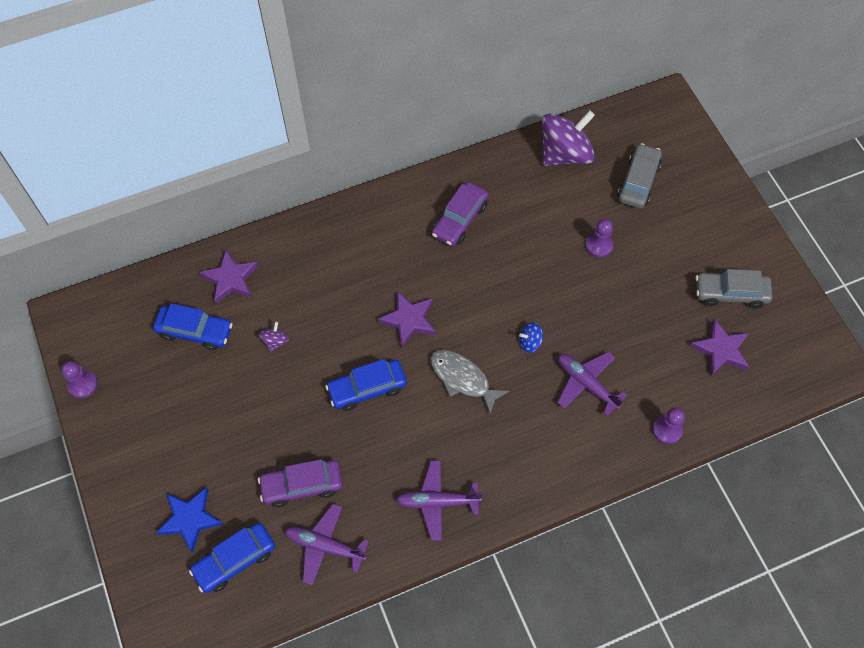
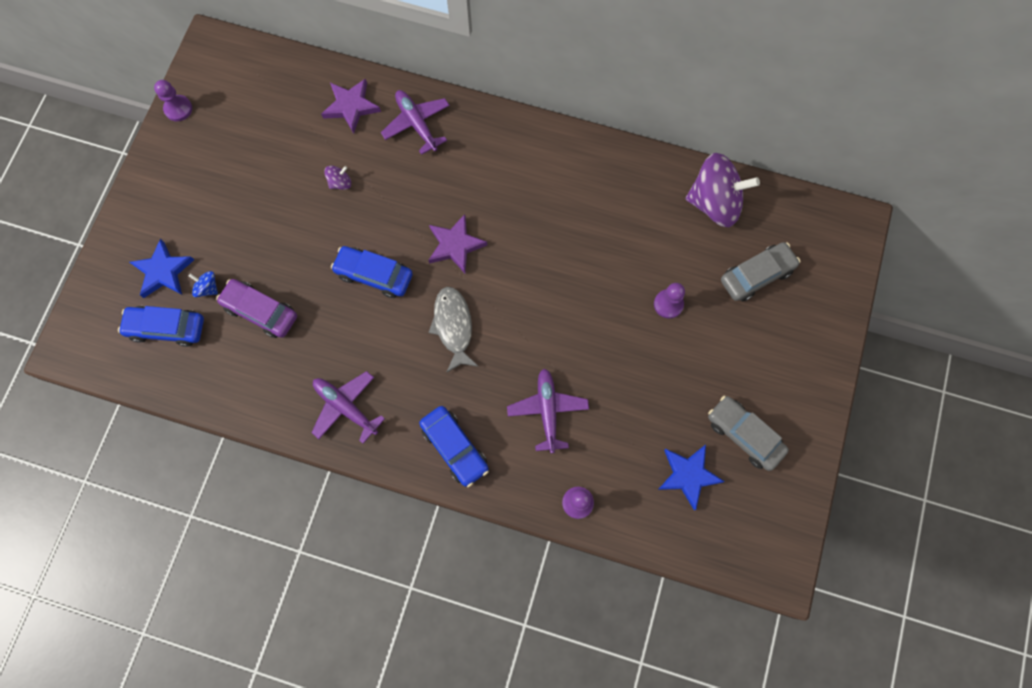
camera: 40 degrees right, 10 degrees up
blue car [153,303,233,350] -> blue car moved to [419,406,489,487]
purple plane [284,504,369,585] -> purple plane moved to [381,90,450,155]
purple car [432,182,488,246] -> none
blue spinning top [519,323,543,353] -> blue spinning top moved to [189,271,218,297]
purple star [690,318,749,376] -> blue star [658,445,725,510]

